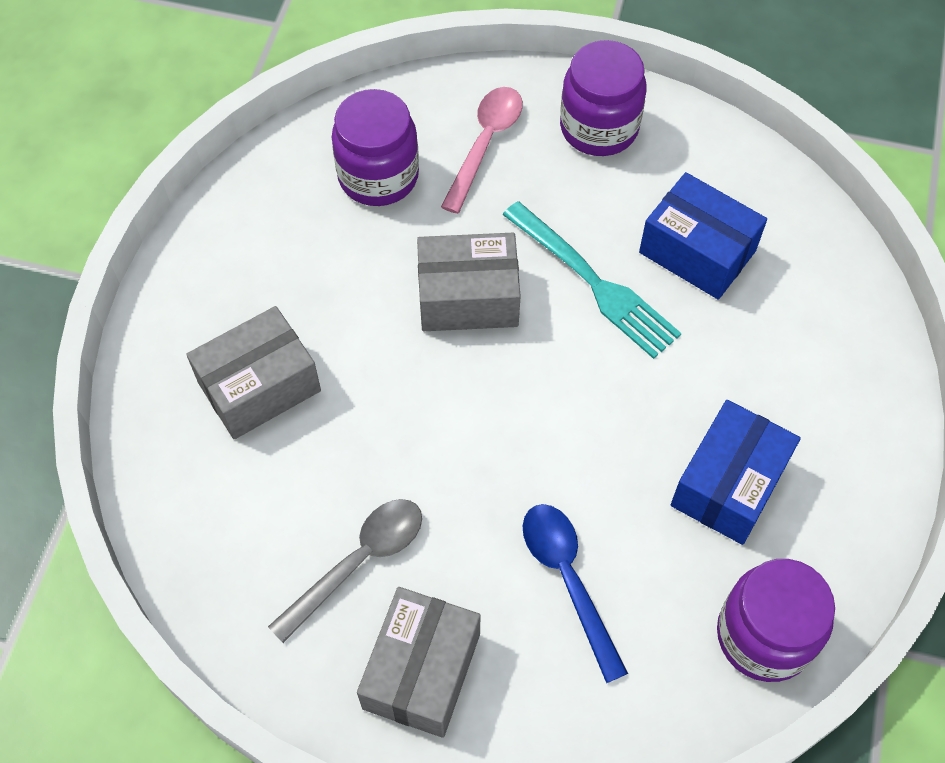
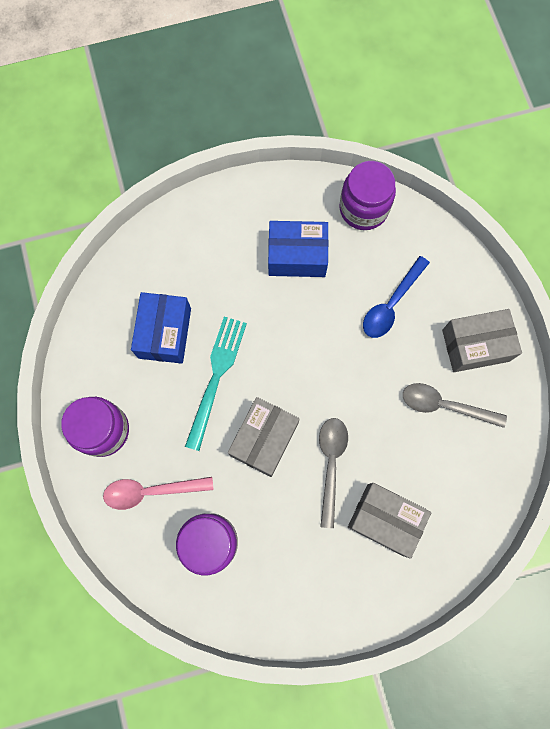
camera: 120 degrees left, 15 degrees up
grey box [417,233,521,331] -> grey box turned 60 degrees clockwise [228,397,300,477]
none -> grey spoon [319,418,348,528]

